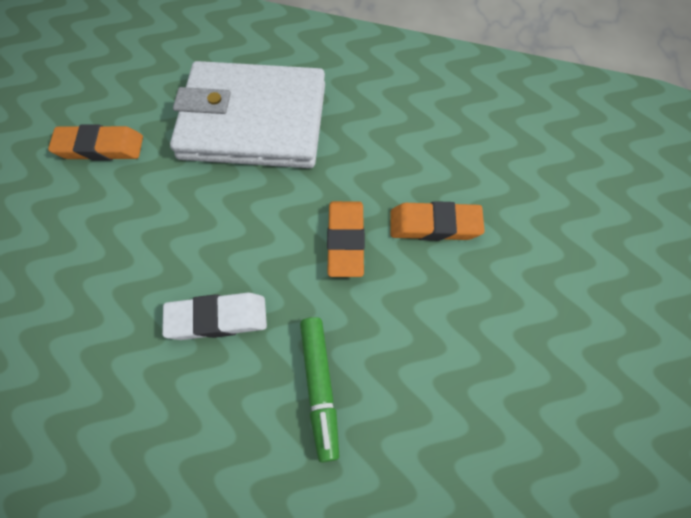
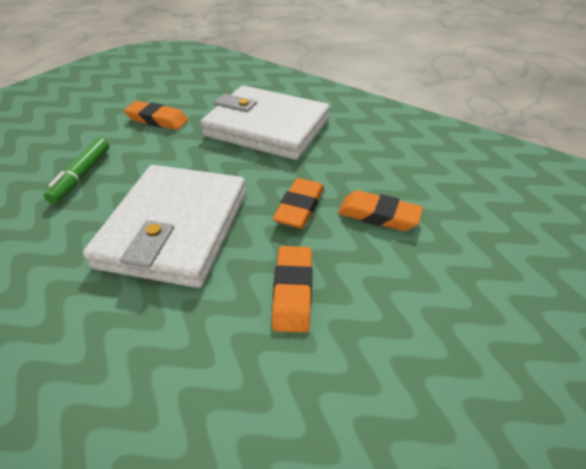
camera: 20 degrees right, 20 degrees down
white eraser [162,293,267,340] -> white wallet [83,165,246,288]
green marker [300,317,339,463] -> green marker moved to [44,138,109,204]
none -> orange eraser [272,246,313,333]

